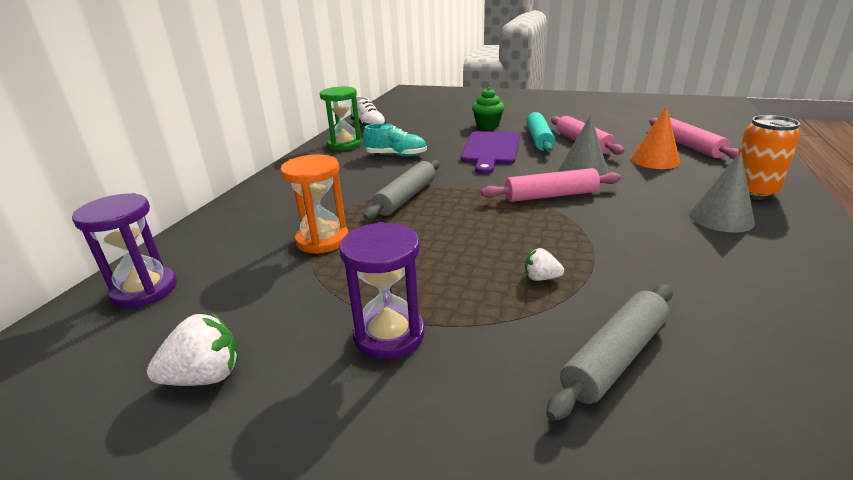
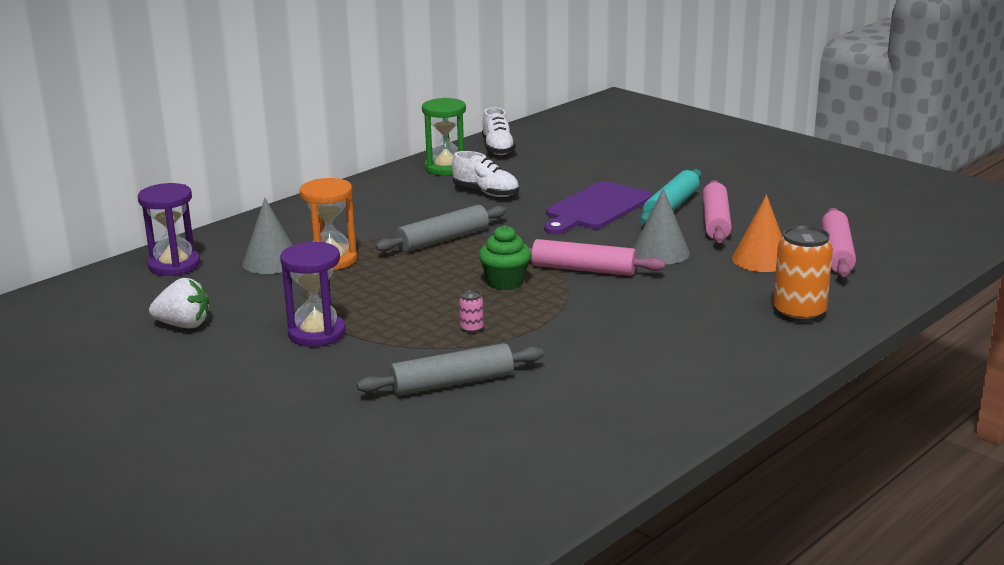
camera: 25 degrees right, 5 degrees down
turquoise shoe [363,124,427,157] -> white shoe [452,151,519,197]
green cupcake [472,88,504,129] -> green cupcake moved to [479,225,531,290]
white strawberry [525,248,564,281] -> pink can [459,290,484,333]
grey cone [688,151,755,233] -> grey cone moved to [242,198,293,274]

